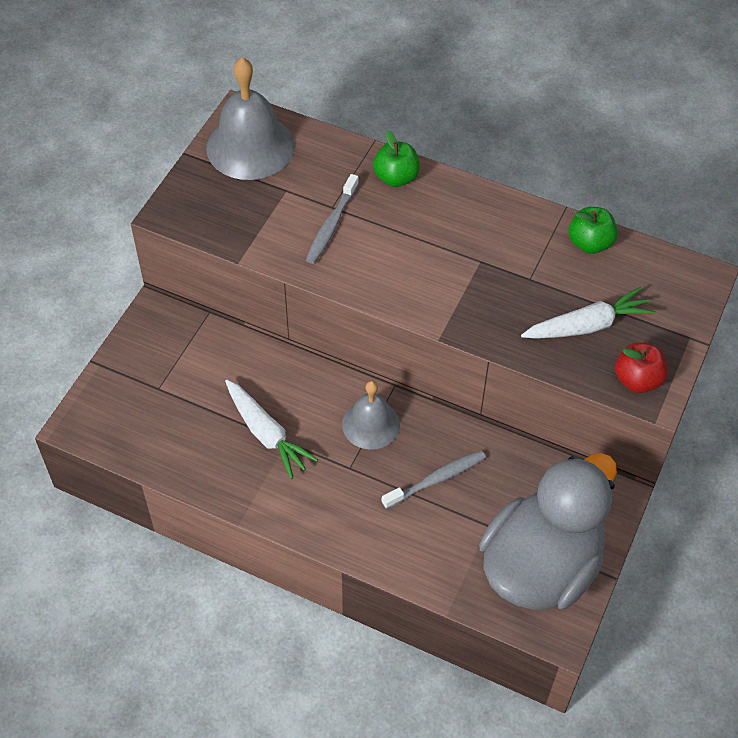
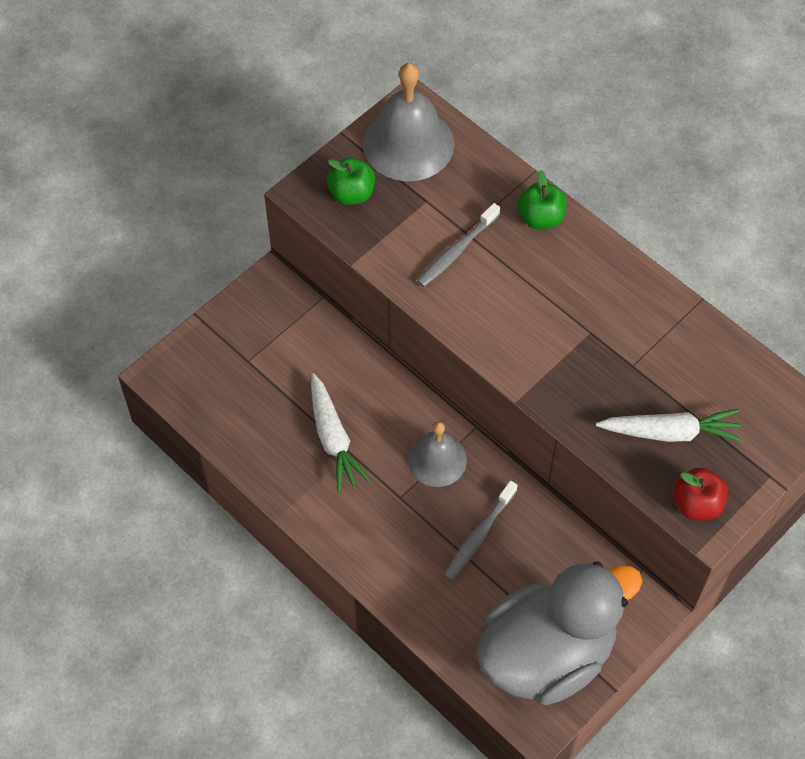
camera: 20 degrees right, 5 degrees up
grey toothbrush [381,450,486,509] -> grey toothbrush turned 135 degrees clockwise [444,481,518,580]
green apple [569,207,618,254] -> green apple moved to [327,157,375,205]

